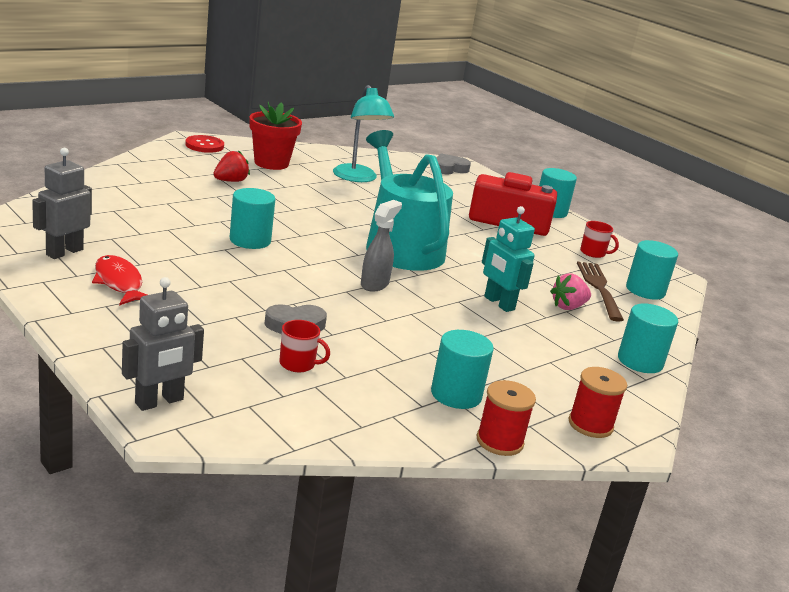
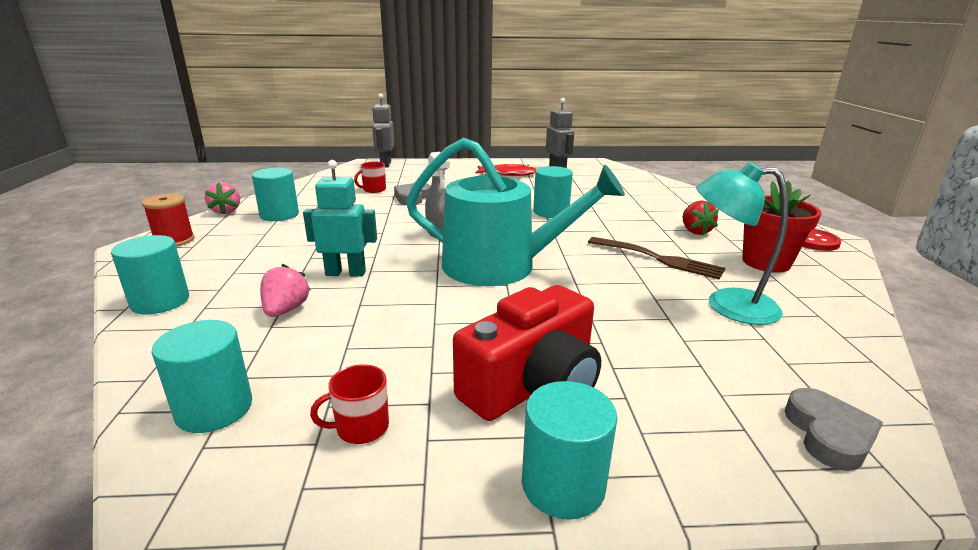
camera: 130 degrees right, 0 degrees up
red spool [477,380,536,456] -> pink strawberry [205,182,240,214]
brown fork [577,261,624,322] -> brown fork moved to [588,237,725,279]

